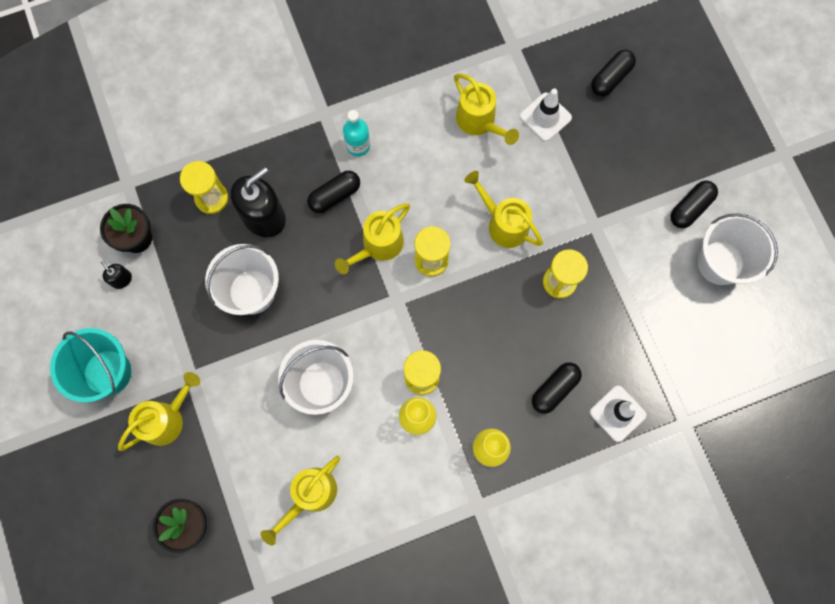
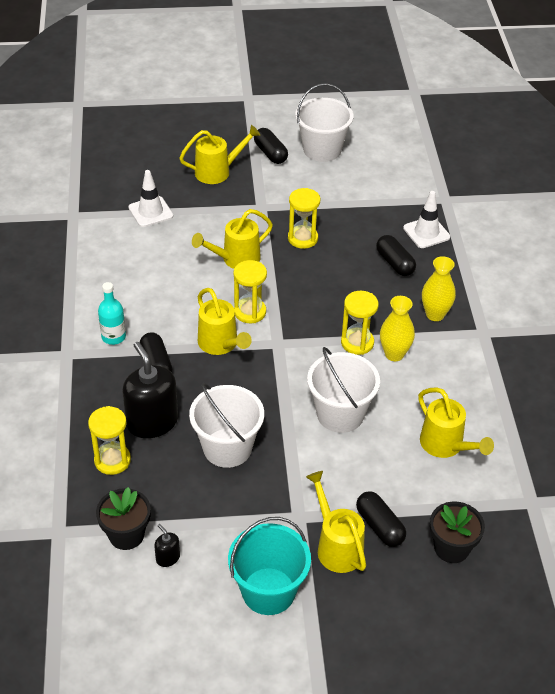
camera: 75 degrees left, 30 degrees down
black soap dispenser [101,261,132,289] -> black soap dispenser turned 75 degrees clockwise [154,524,180,567]
yellow watering can [454,73,519,145] -> yellow watering can moved to [179,125,261,184]
black capsule [591,50,636,96] -> black capsule moved to [356,491,406,547]

